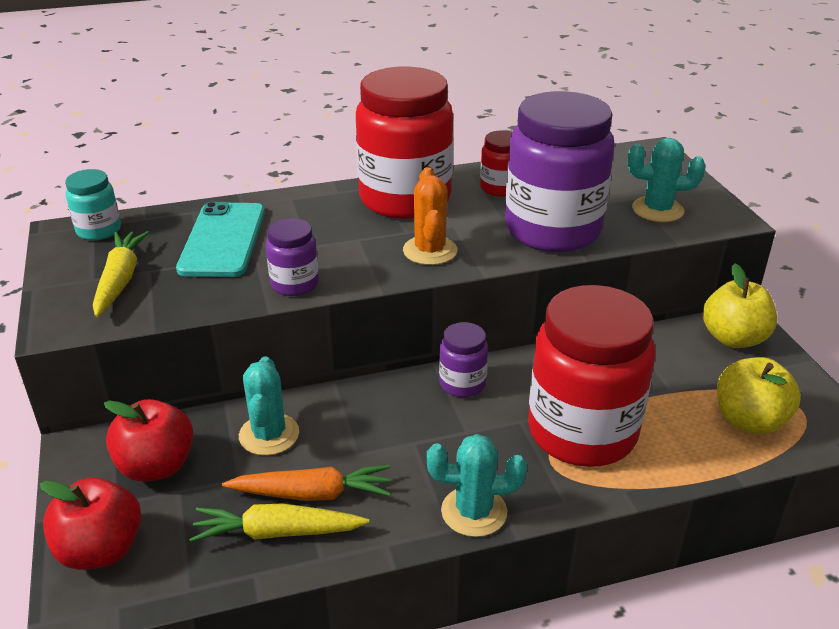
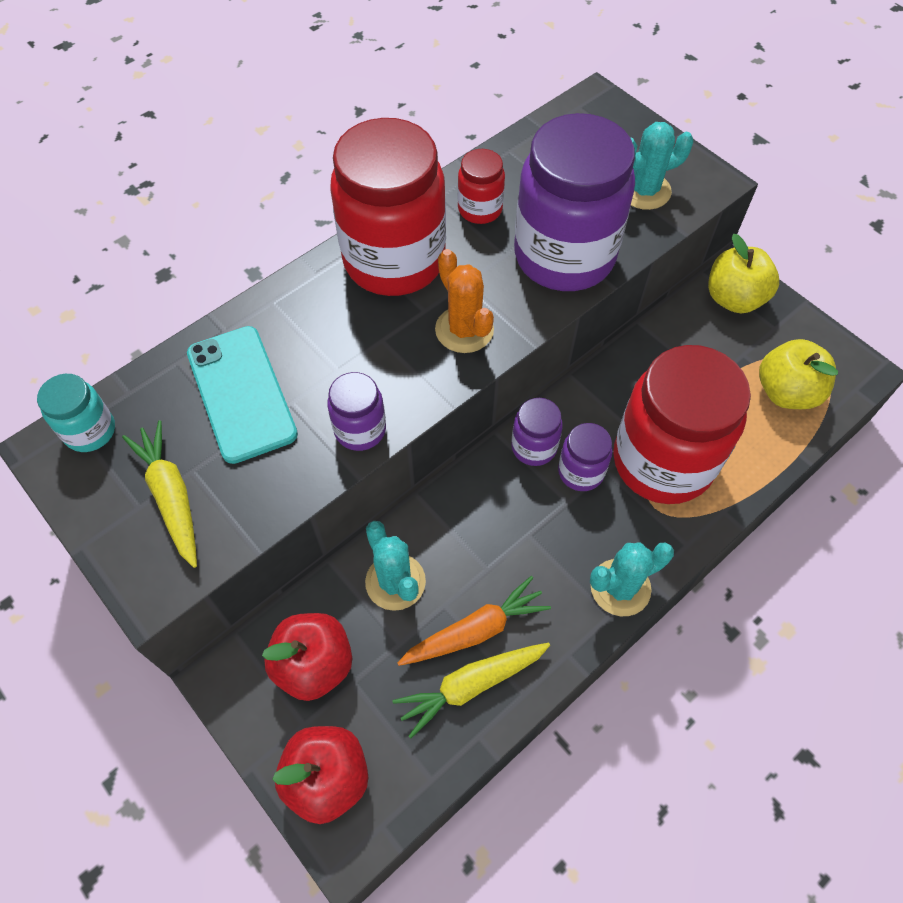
camera: 25 degrees left, 25 degrees up
none -> purple jar [558,423,613,491]

